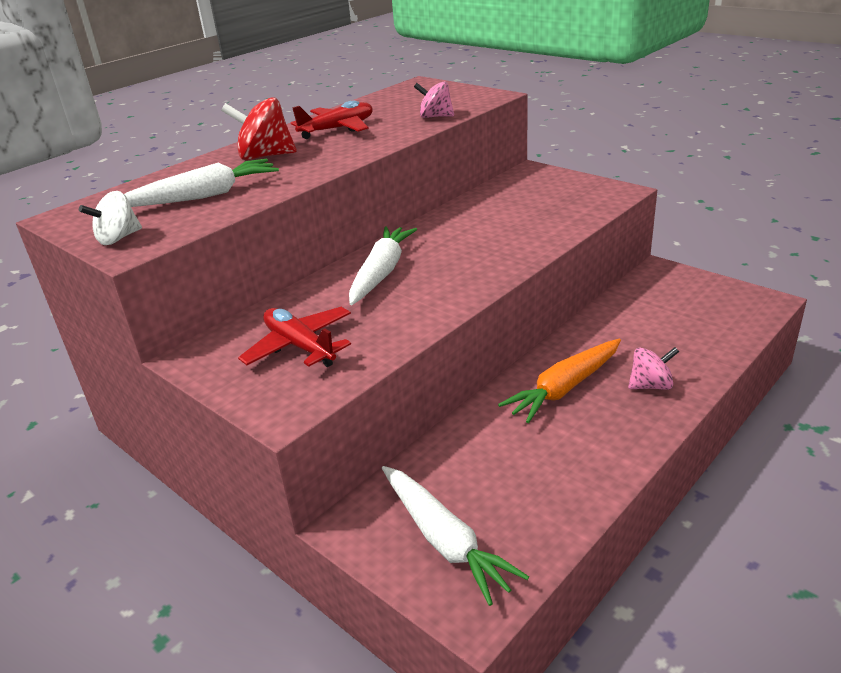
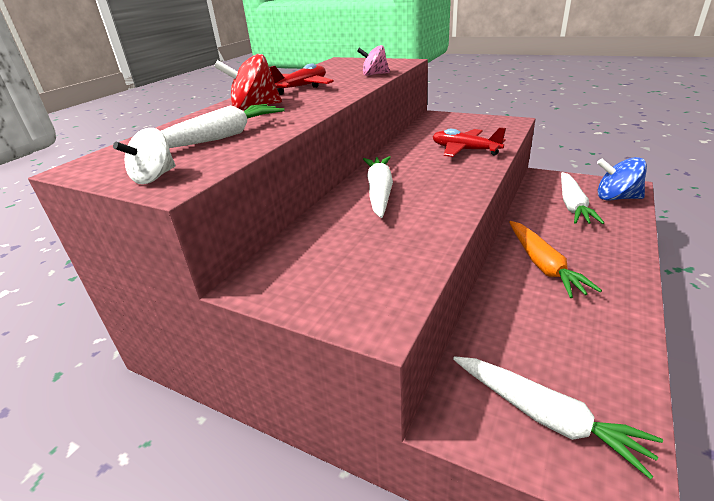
camera: 15 degrees left, 0 degrees up
red plane [238,307,351,367] -> red plane moved to [433,127,506,157]
orange carrot [498,338,621,423] -> orange carrot turned 45 degrees counterclockwise [509,221,602,298]
pink spinning top [628,347,679,390] -> none
none -> white carrot [561,172,605,224]
none -> blue spinning top [597,157,647,200]

